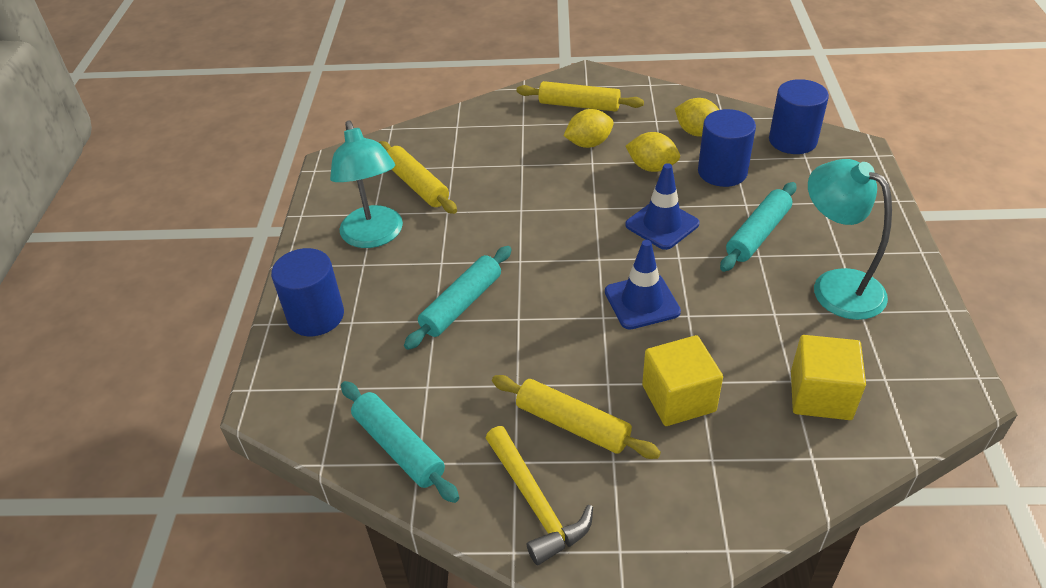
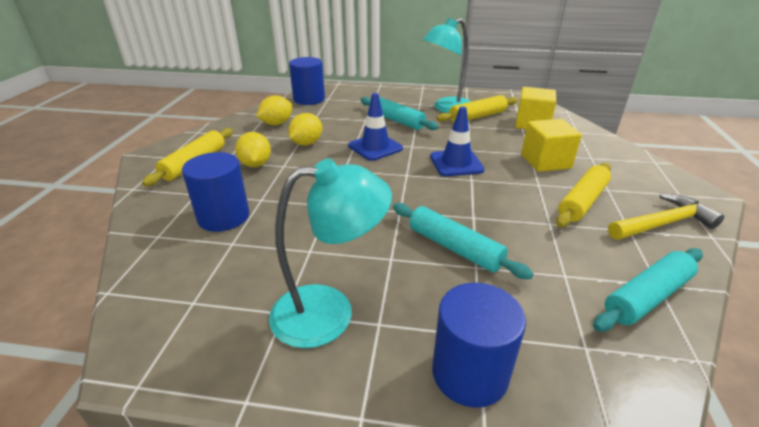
camera: 85 degrees left, 10 degrees down
yellow rolling pin [379,141,457,214] -> yellow rolling pin moved to [437,95,518,123]
blue cylinder [698,109,756,187] -> blue cylinder moved to [182,152,249,232]

